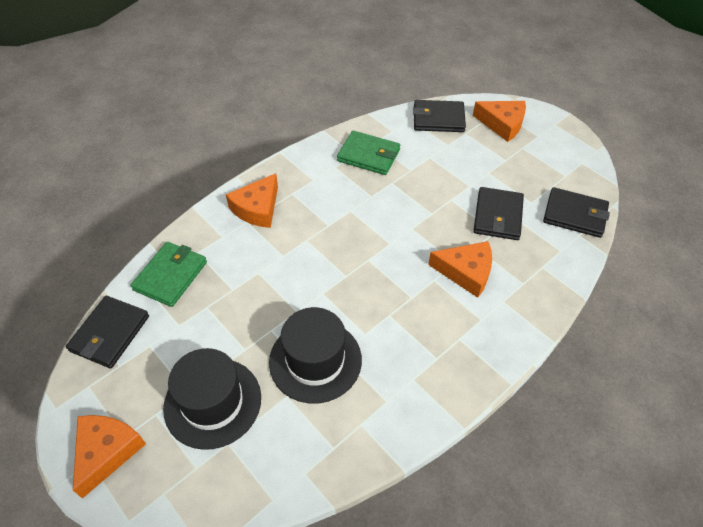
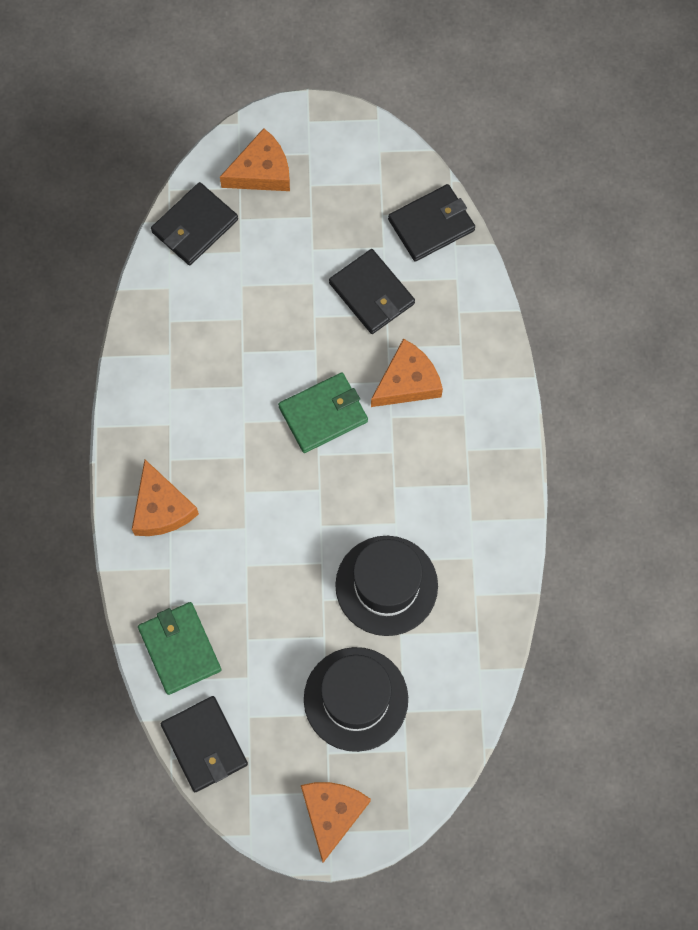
camera: 50 degrees left, 20 degrees up
orange cheese [73,415,146,499] -> orange cheese turned 45 degrees clockwise [301,782,371,863]
green wallet [337,131,400,175] -> green wallet moved to [278,372,368,453]

